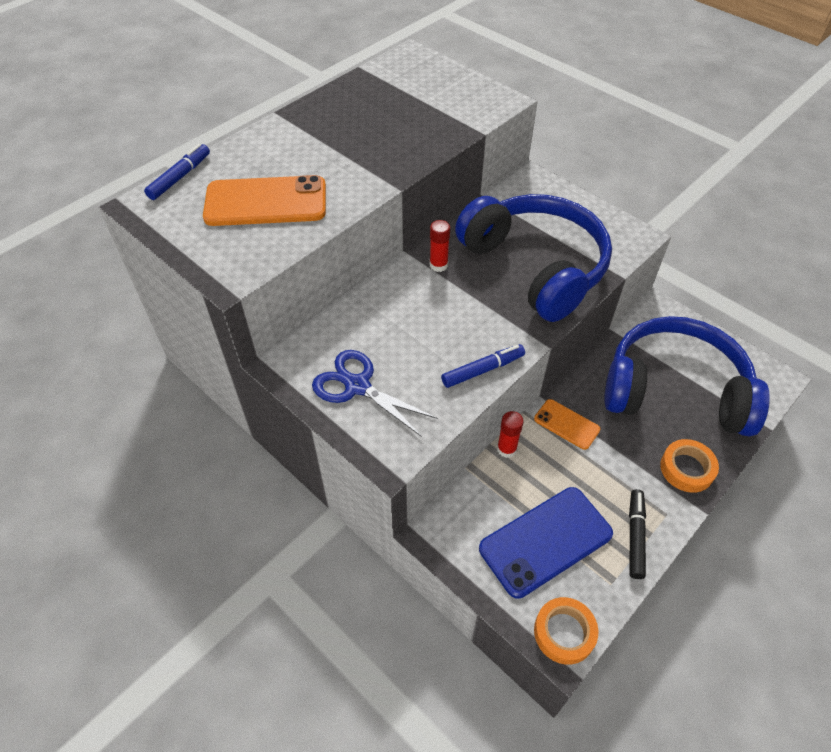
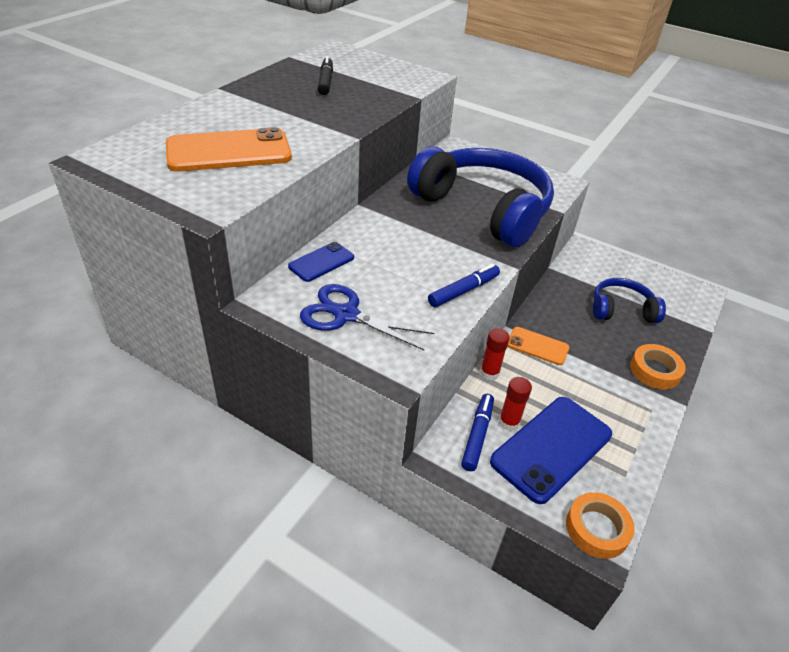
camera: 15 degrees left, 10 degrees down
blue marker [144,144,210,200] -> blue marker moved to [461,394,494,471]
red glue stick [430,220,450,272] -> red glue stick moved to [499,377,532,431]
blue headphones [604,316,770,436] -> blue headphones [593,278,666,323], size x0.50
black marker [629,489,646,579] -> black marker moved to [318,56,333,95]
none -> blue phone [288,242,354,282]

